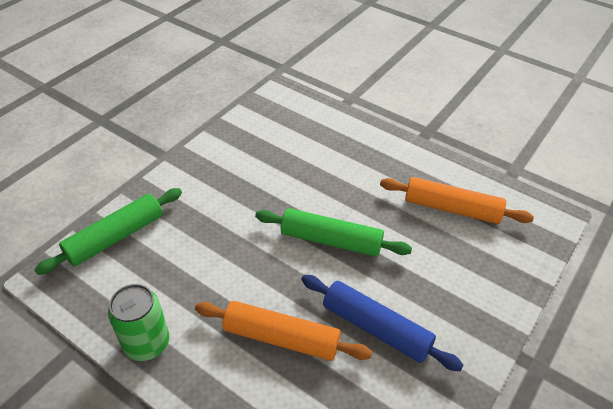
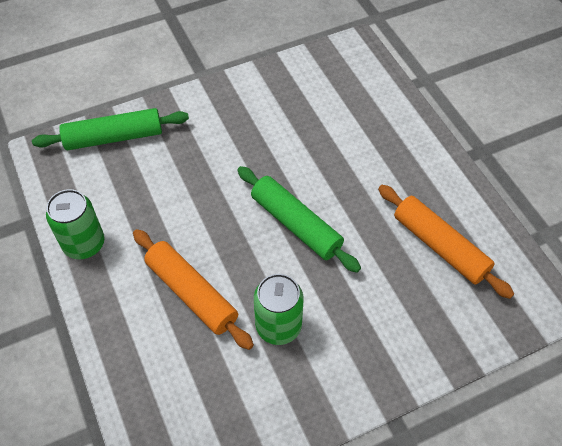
camera: 30 degrees right, 10 degrees up
blue rolling pin [301,275,463,371] -> green can [254,274,304,345]

